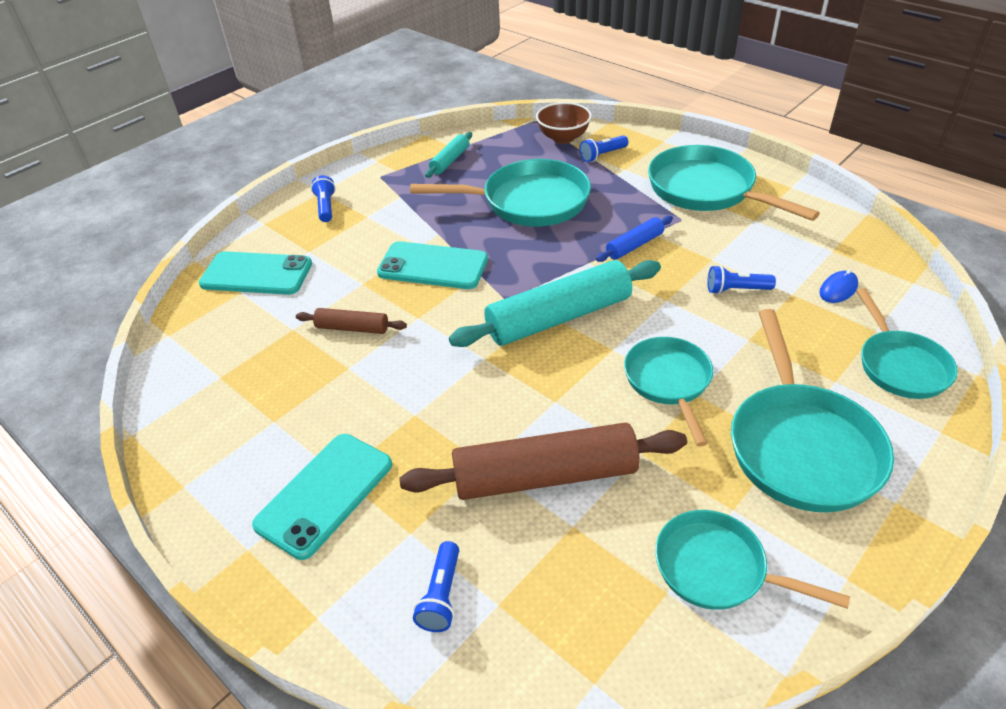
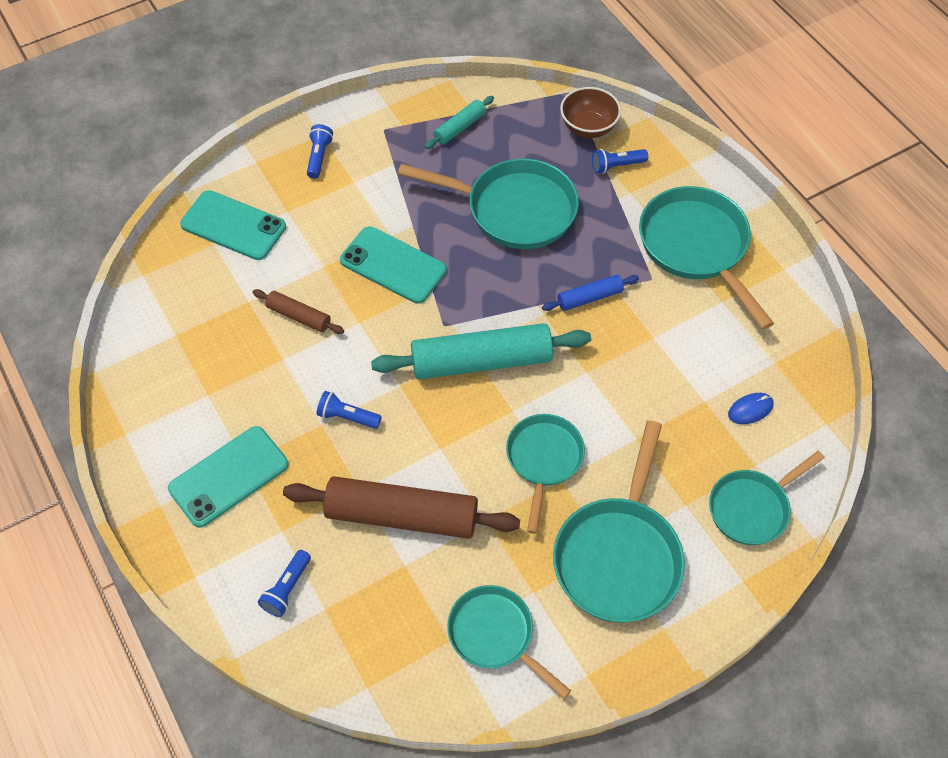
camera: 15 degrees right, 15 degrees up
blue flashlight [707,265,776,294] -> blue flashlight moved to [316,391,382,429]
turquoise pan [856,288,958,399] -> turquoise pan turned 45 degrees clockwise [709,451,825,545]

